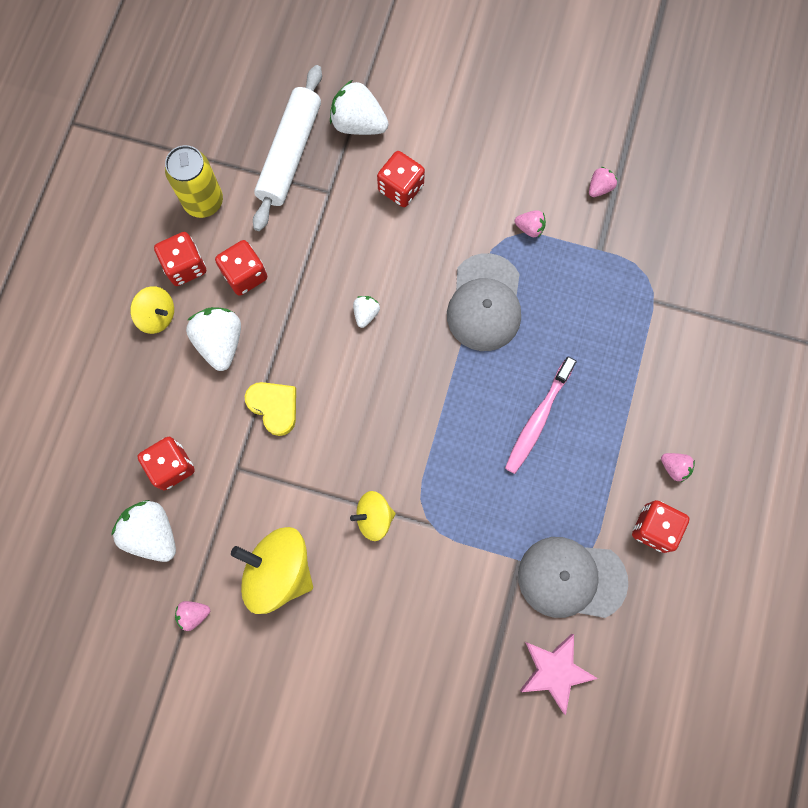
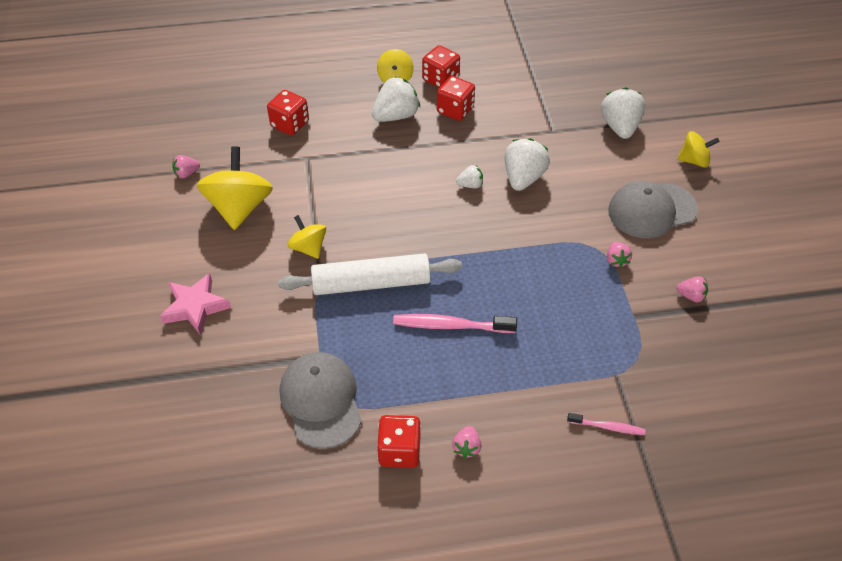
camera: 65 degrees right, 25 degrees down
white strawberry [111,500,176,562] -> white strawberry moved to [505,138,550,191]
yellow can [165,145,223,218] -> none
pink strawberry [175,601,210,631] -> pink strawberry turned 75 degrees counterclockwise [172,155,200,179]
yellow heart [245,382,296,436] -> none
white rolling pin [253,65,322,231] -> white rolling pin moved to [278,253,462,295]
red dice [377,151,425,207] -> none
grey cap [447,253,521,351] -> grey cap moved to [608,181,698,238]
pink star [520,634,598,715] -> pink star moved to [160,273,231,335]
none -> pink toothbrush [567,413,645,435]
none -> yellow spinning top [677,131,719,168]

